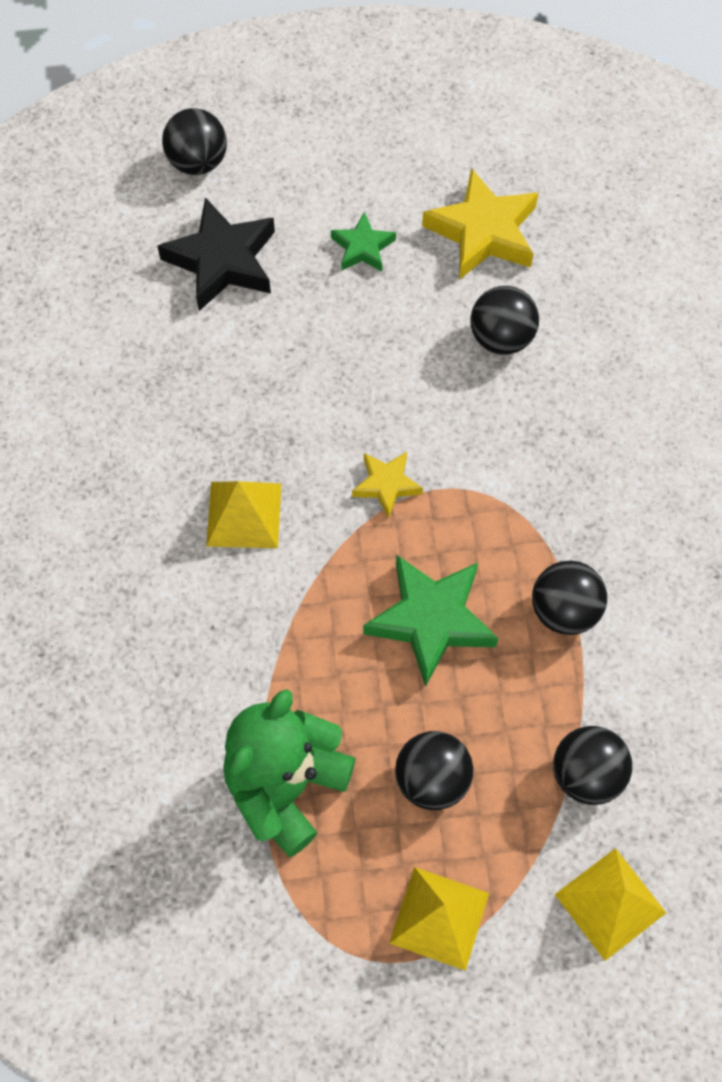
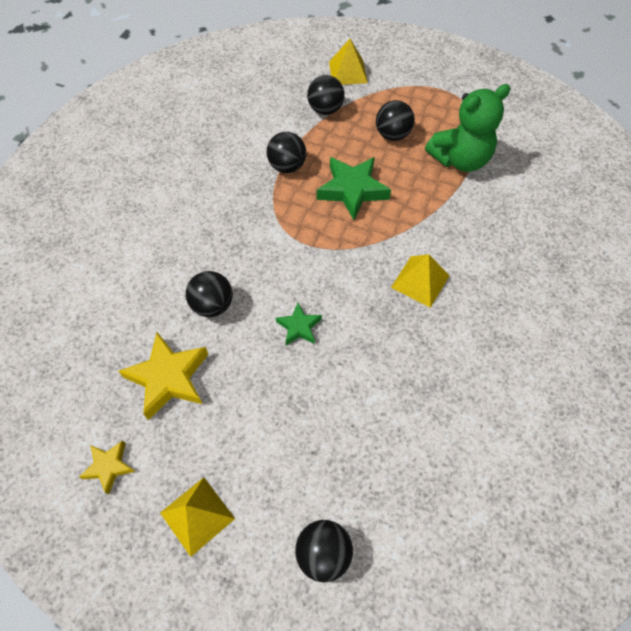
camera: 150 degrees left, 5 degrees down
black star [157,197,275,311] -> none
green star [331,212,396,272] -> green star moved to [276,303,322,345]
yellow star [352,452,423,519] -> yellow star moved to [79,440,135,495]
yellow pyramid [389,867,489,971] -> yellow pyramid moved to [160,477,235,557]

